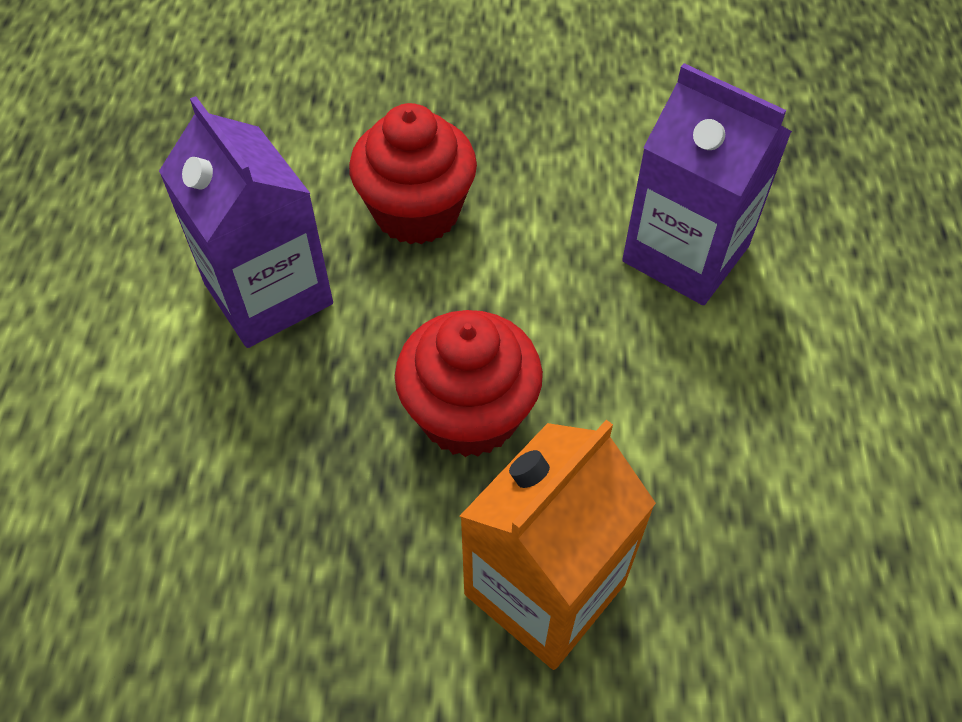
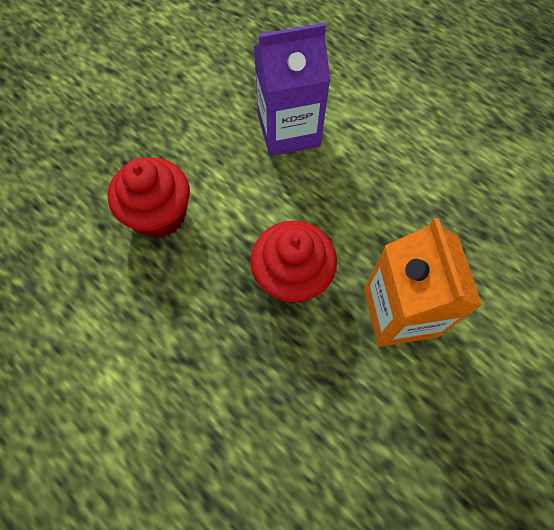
camera: 50 degrees left, 10 degrees up
purple carton [159,96,333,348] -> none

